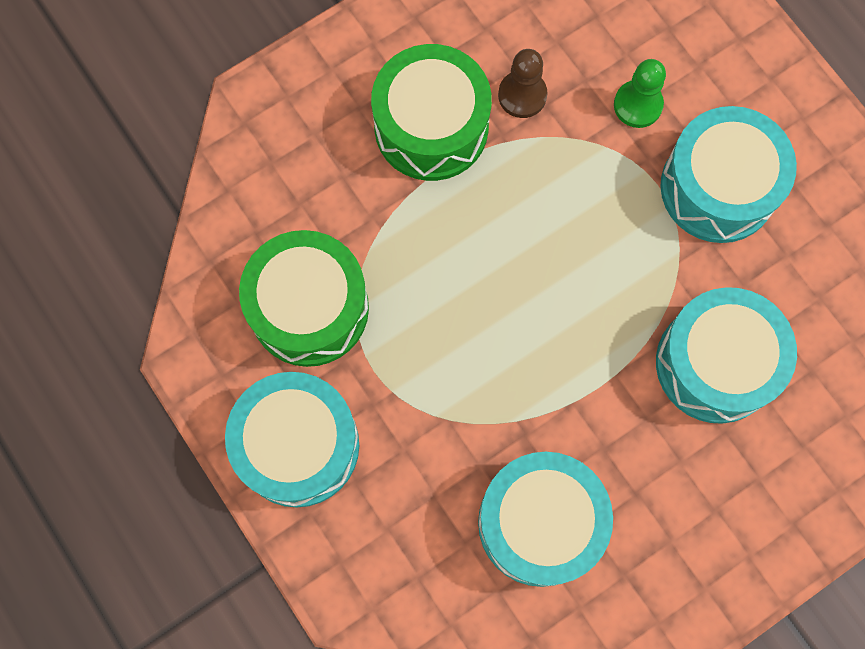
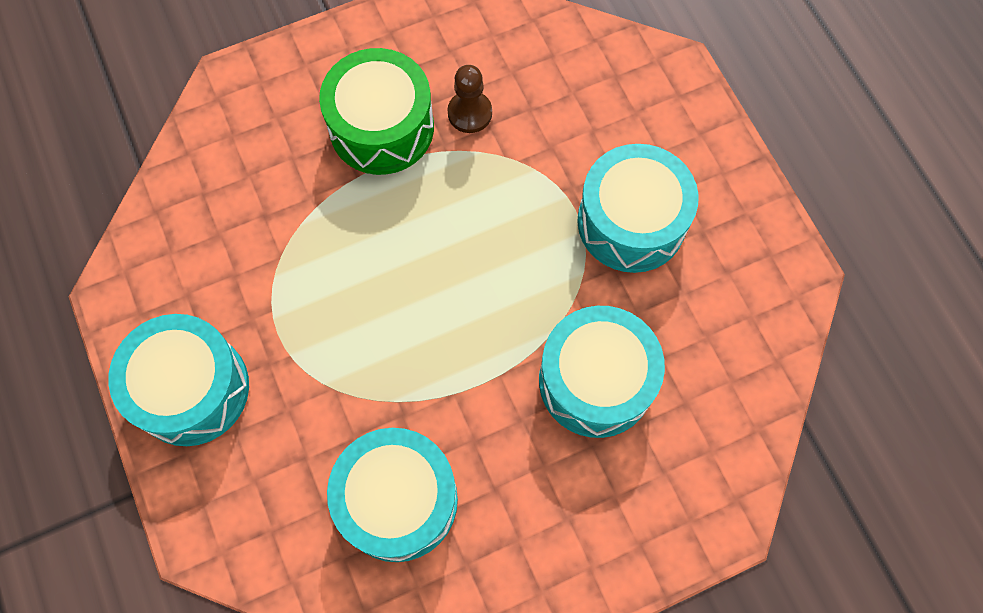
camera: 10 degrees right, 5 degrees down
green drum [239,230,369,367] -> none
green pawn [614,59,666,128] -> none

